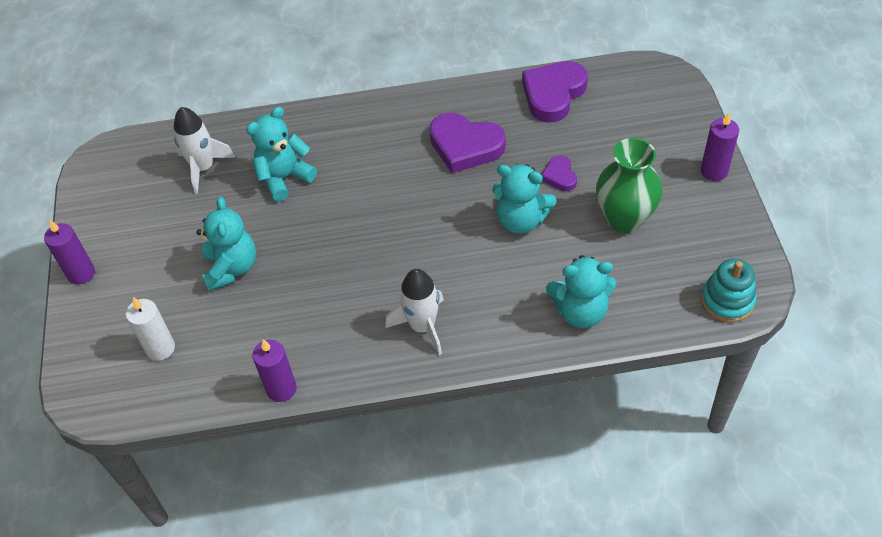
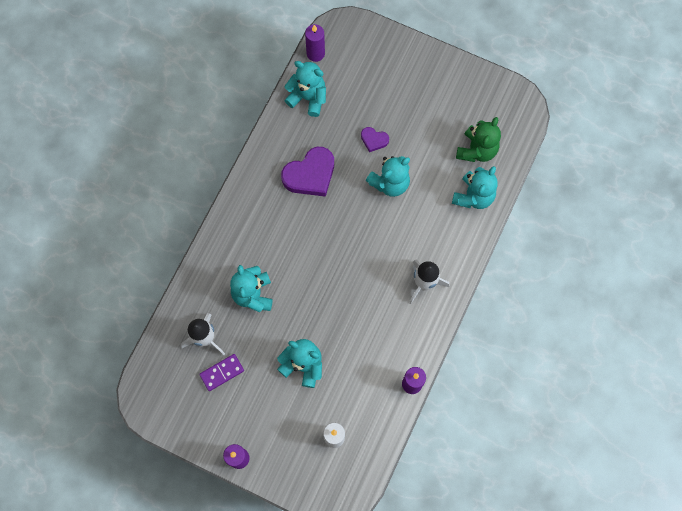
camera: 60 degrees left, 20 degrees up
purple heart [522,61,588,122] -> turquoise teddy bear [284,61,326,117]
green vase [596,138,662,233] -> none
purple candle [701,112,739,181] -> purple candle moved to [305,24,325,62]
turquoise stacking toy [701,259,757,323] -> none
none -> purple domino [199,354,244,391]
none -> green teddy bear [456,117,501,162]

